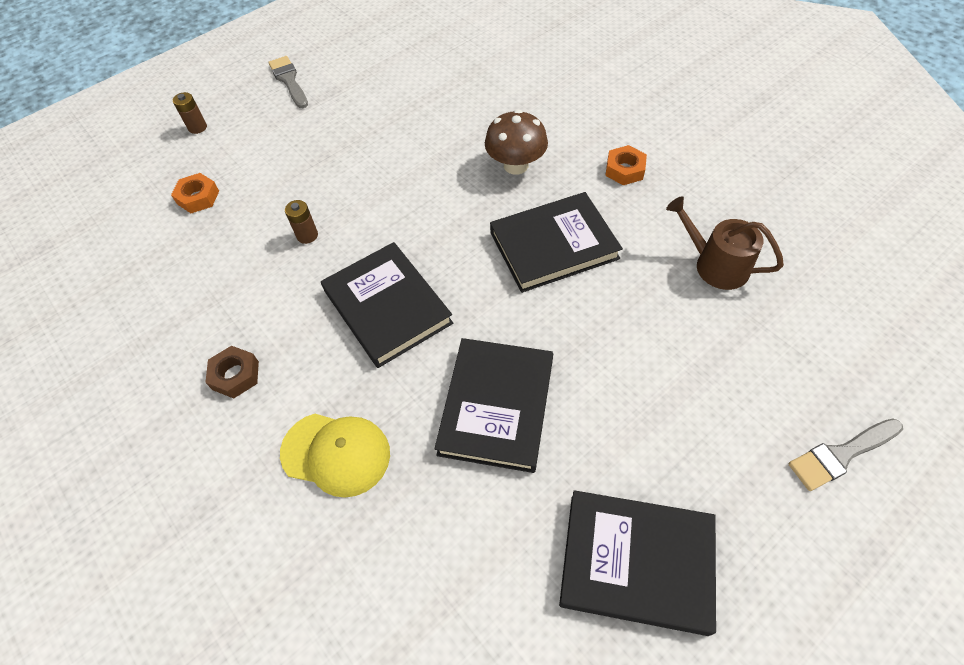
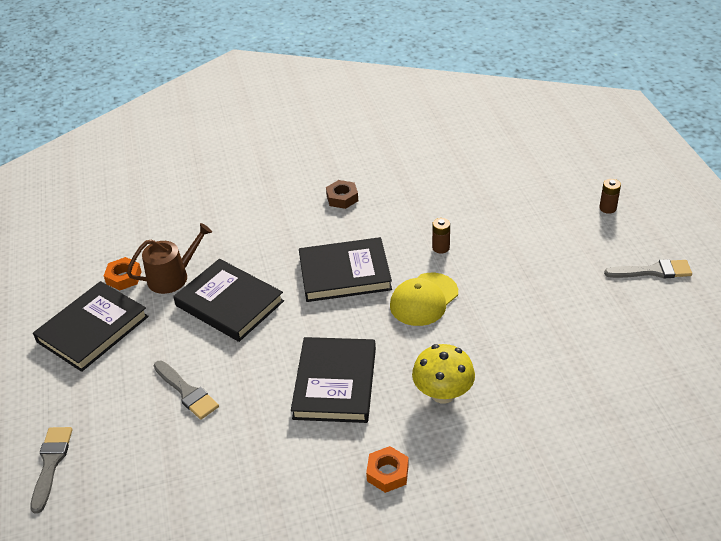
camera: 115 degrees right, 15 degrees down
orange nut [171,173,219,213] -> orange nut moved to [104,257,142,291]
yellow cap [280,414,390,498] -> yellow cap moved to [390,273,458,326]
brown mushroom [485,110,548,175] -> yellow mushroom [412,344,475,404]
brown watering can [666,196,784,290] -> brown watering can moved to [127,223,212,294]
none -> grey brush [154,361,219,420]

